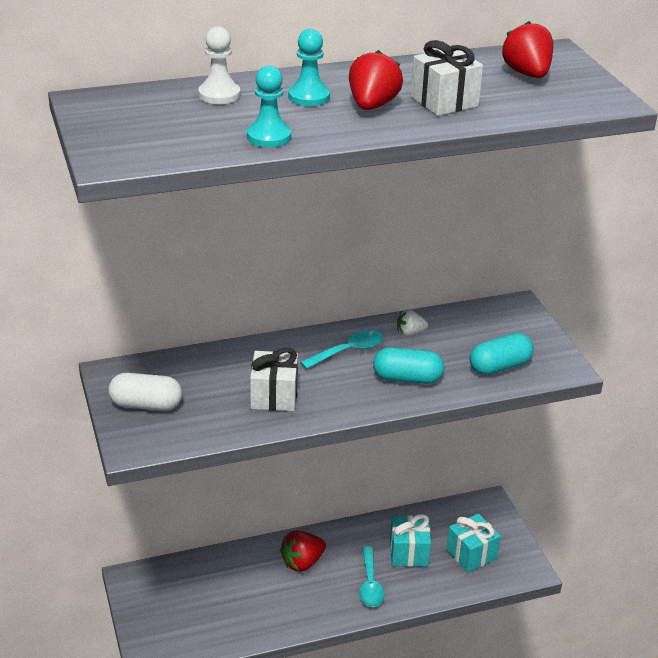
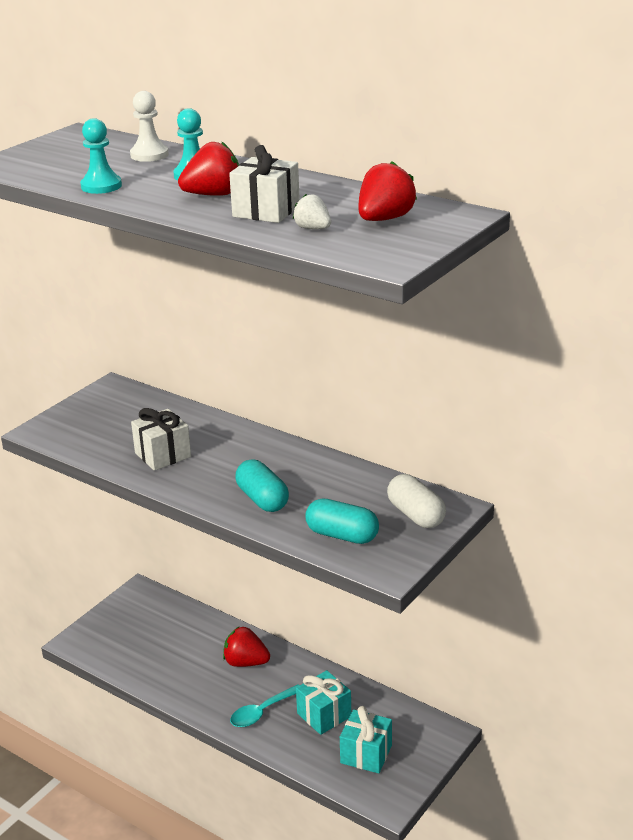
camera: 55 degrees right, 5 degrees down
white capsule [108,373,182,411] -> white capsule moved to [387,474,446,528]
turquoise spoon [300,330,383,369] -> none
white strawberry [397,309,428,336] -> white strawberry moved to [293,194,331,229]

